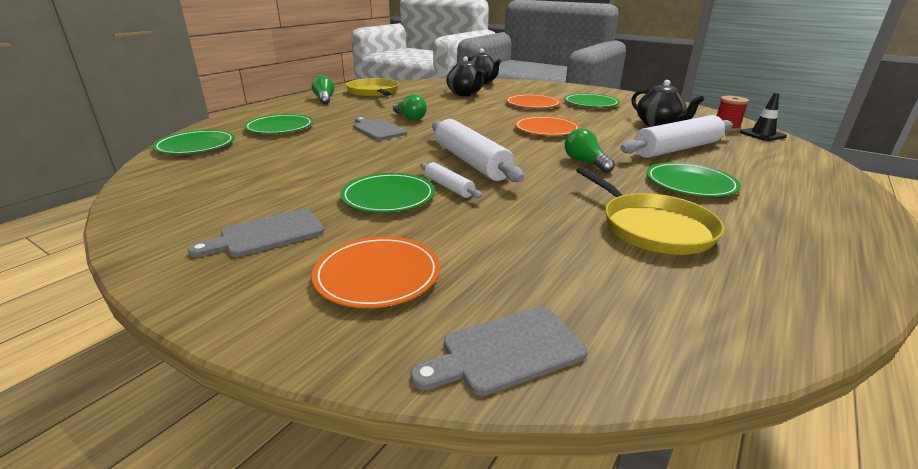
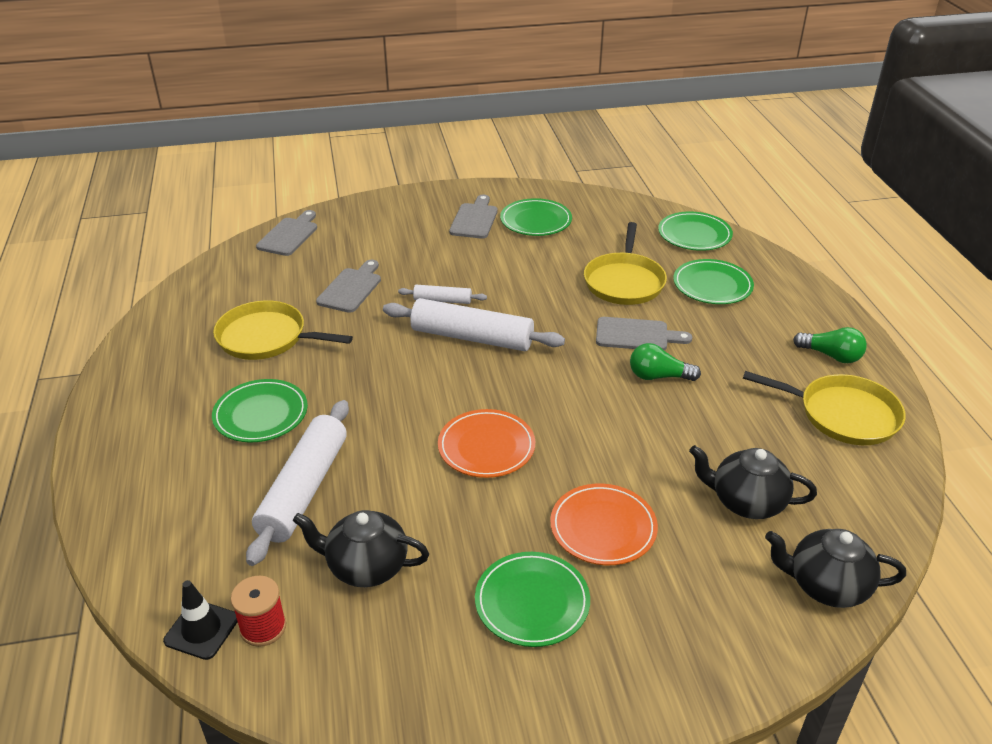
camera: 135 degrees right, 10 degrees up
orange plate [312,236,440,308] -> none
green plate [340,173,435,213] -> green plate moved to [500,198,572,236]
green light bulb [565,128,615,173] -> none
none -> grey cutting board [316,260,381,313]
none -> yellow pan [584,222,667,305]

